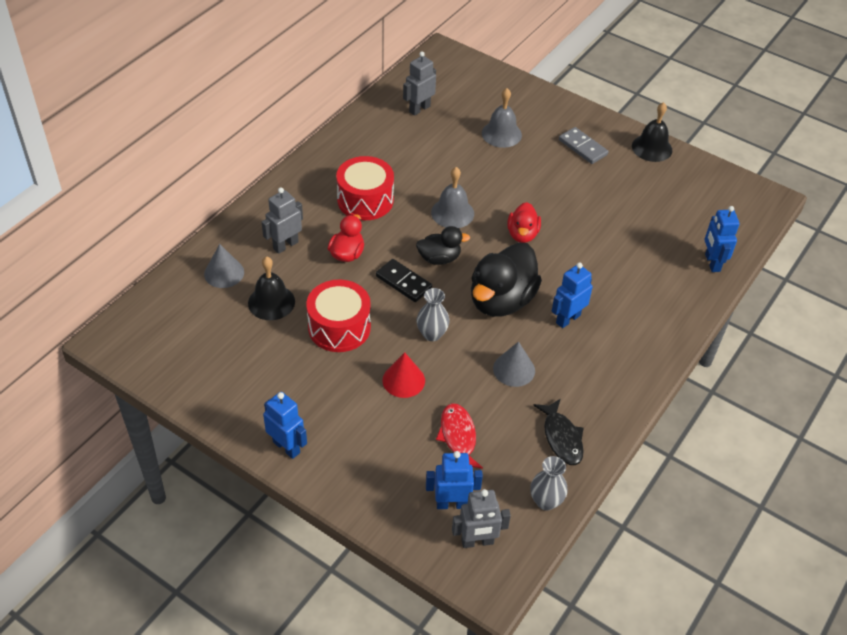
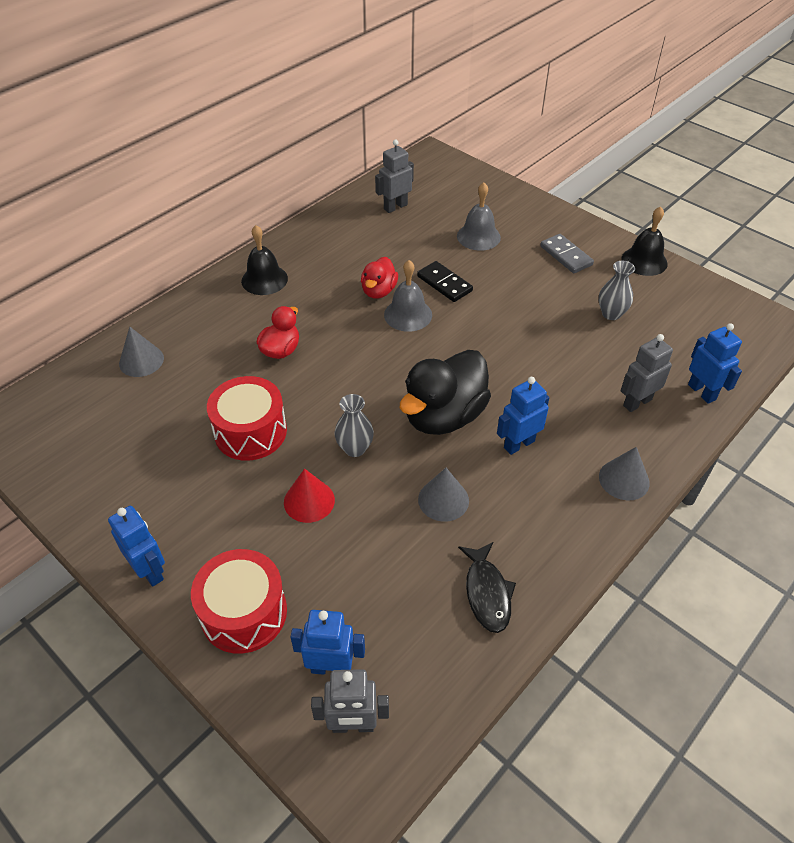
camera: 10 degrees right, 0 degrees up
black bell [248,256,295,320] -> black bell moved to [241,225,288,295]
grey robot [262,187,303,254] -> grey robot moved to [620,334,673,412]
red drum [336,156,394,220] -> red drum moved to [191,549,287,654]
black domino [376,259,432,302] -> black domino moved to [417,261,473,302]
black duck [416,226,470,265] -> none
red fish [436,403,483,469] -> none
red duck [507,202,541,243] -> red duck moved to [361,257,398,299]
grey vase [530,456,568,510] -> grey vase moved to [599,261,635,320]
blue robot [705,206,740,272] -> blue robot turned 150 degrees clockwise [688,323,742,404]
none -> grey cone [599,447,650,500]

